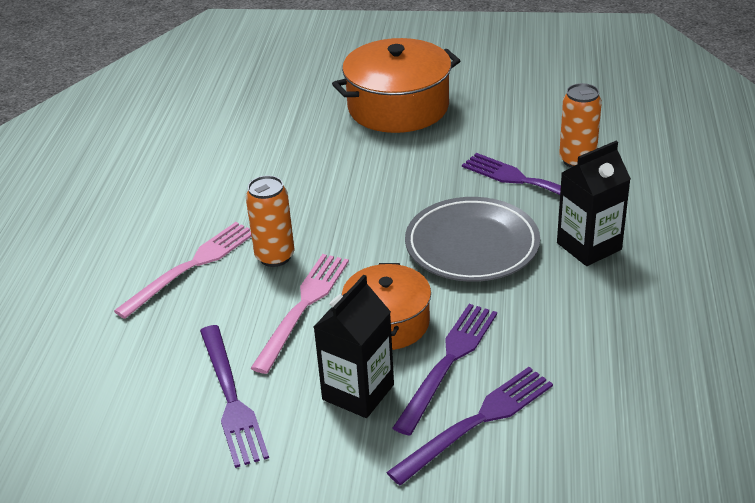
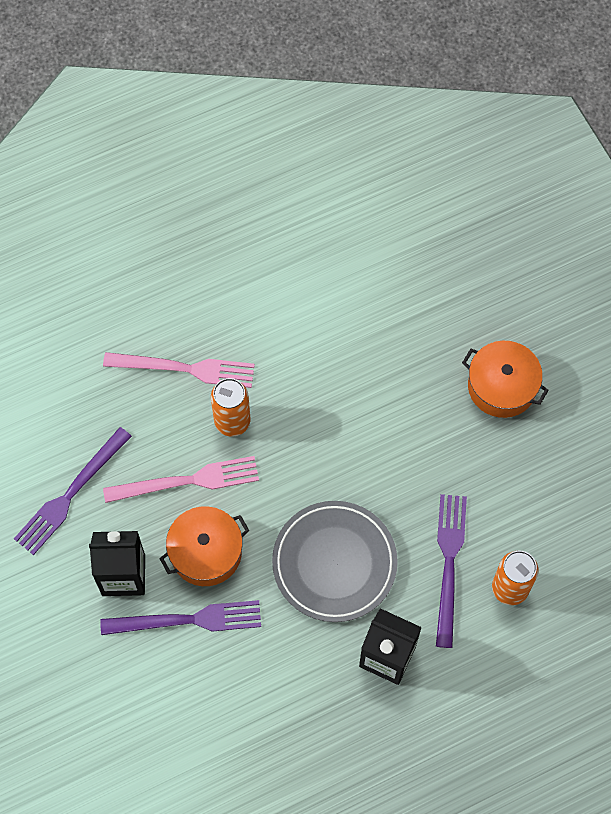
camera: 55 degrees right, 30 degrees up
orange pot [332,38,461,133] -> orange pot [462,341,549,418], size x0.64
purple fork [386,367,553,485] -> none

